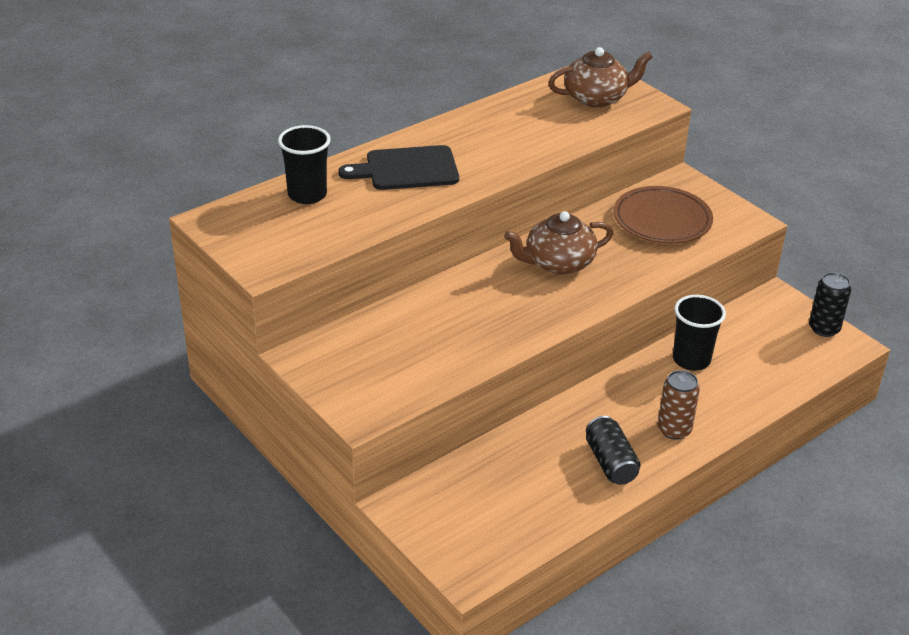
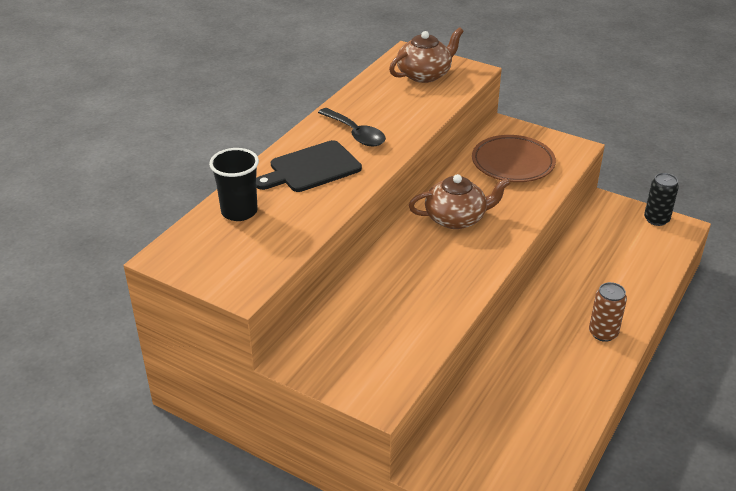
camera: 20 degrees left, 0 degrees up
brown teapot [504,211,613,274] -> brown teapot turned 150 degrees counterclockwise [408,174,510,229]
black can [586,416,641,485] -> none
black cup [673,295,726,371] -> none
none -> black spoon [318,108,386,146]

